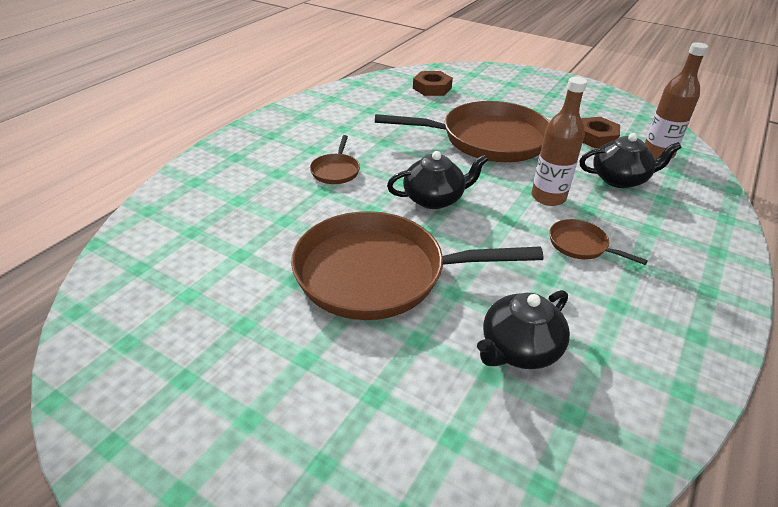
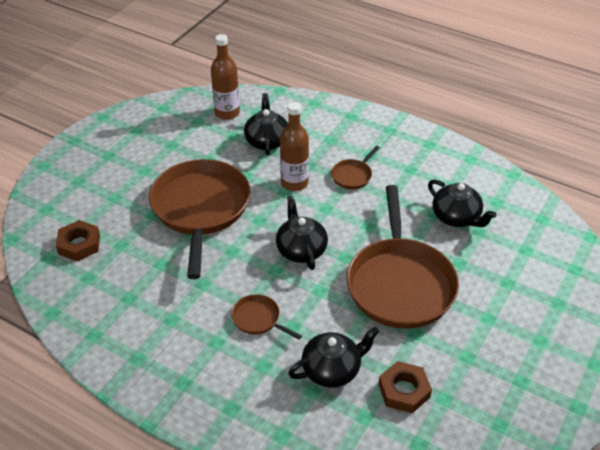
camera: 90 degrees left, 5 degrees up
brown pan [310,135,360,184] -> brown pan turned 150 degrees counterclockwise [231,294,302,340]
brown nut [581,117,620,148] -> brown nut moved to [379,361,432,413]
none -> black teapot [288,327,379,388]

